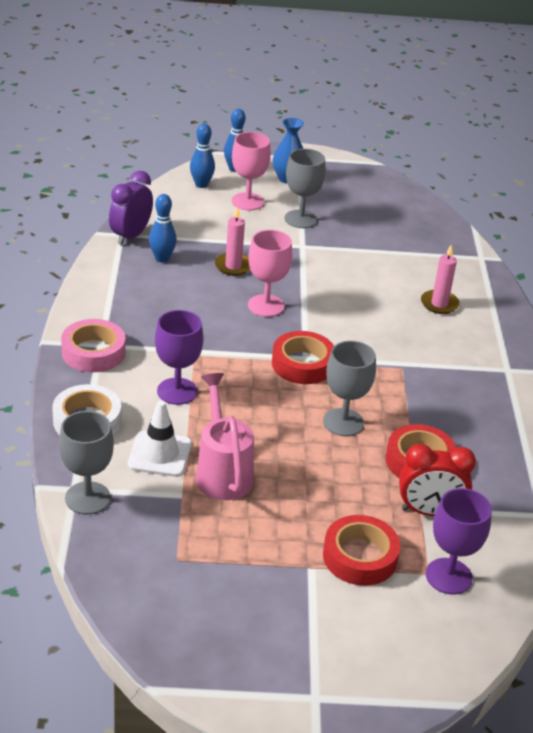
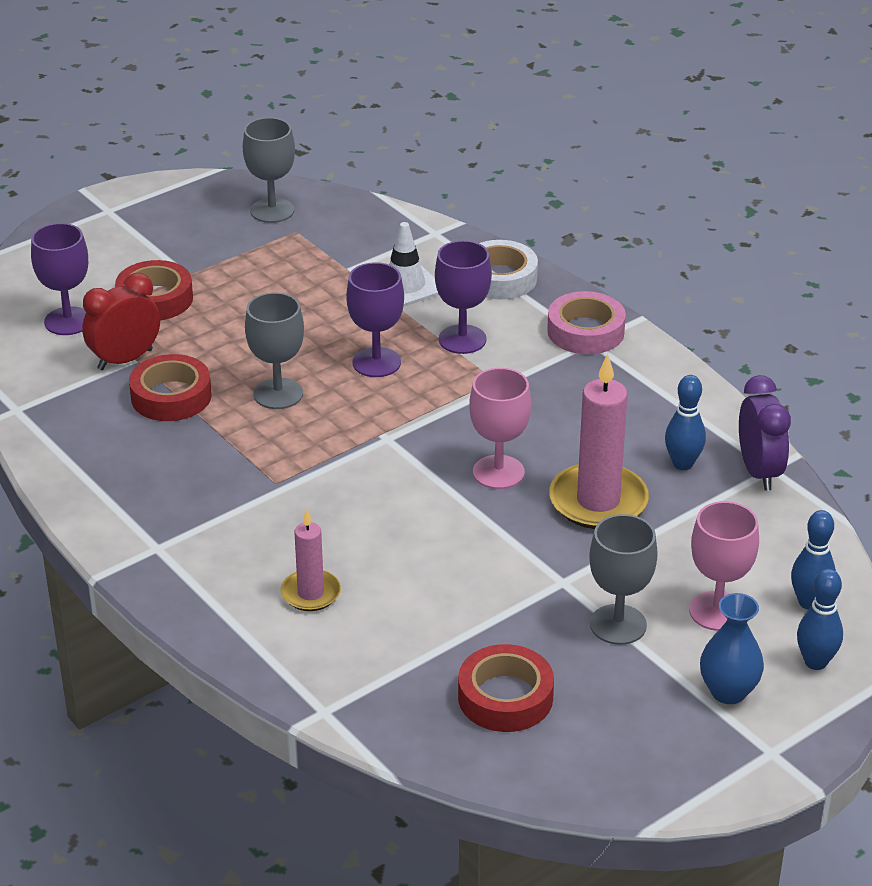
camera: 145 degrees right, 0 degrees up
grey goblet [59,411,114,515] -> grey goblet moved to [243,117,295,223]
pink watering can [196,373,254,500] -> none
pink candle [215,206,250,276] -> pink candle [549,354,649,529], size x1.74
red tape [272,331,334,384] -> red tape moved to [458,644,554,732]
none -> purple goblet [346,262,404,377]

